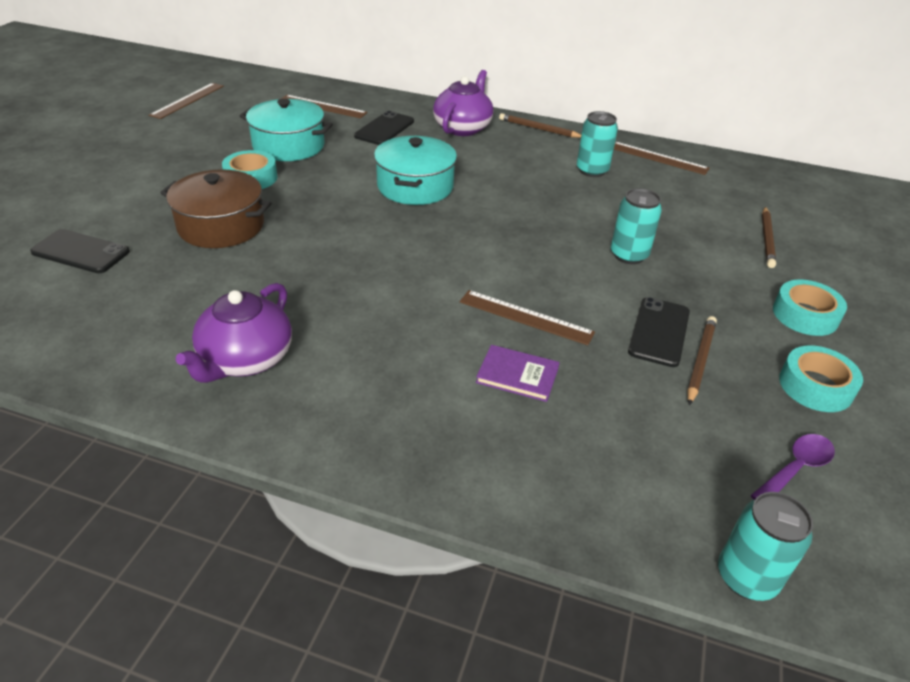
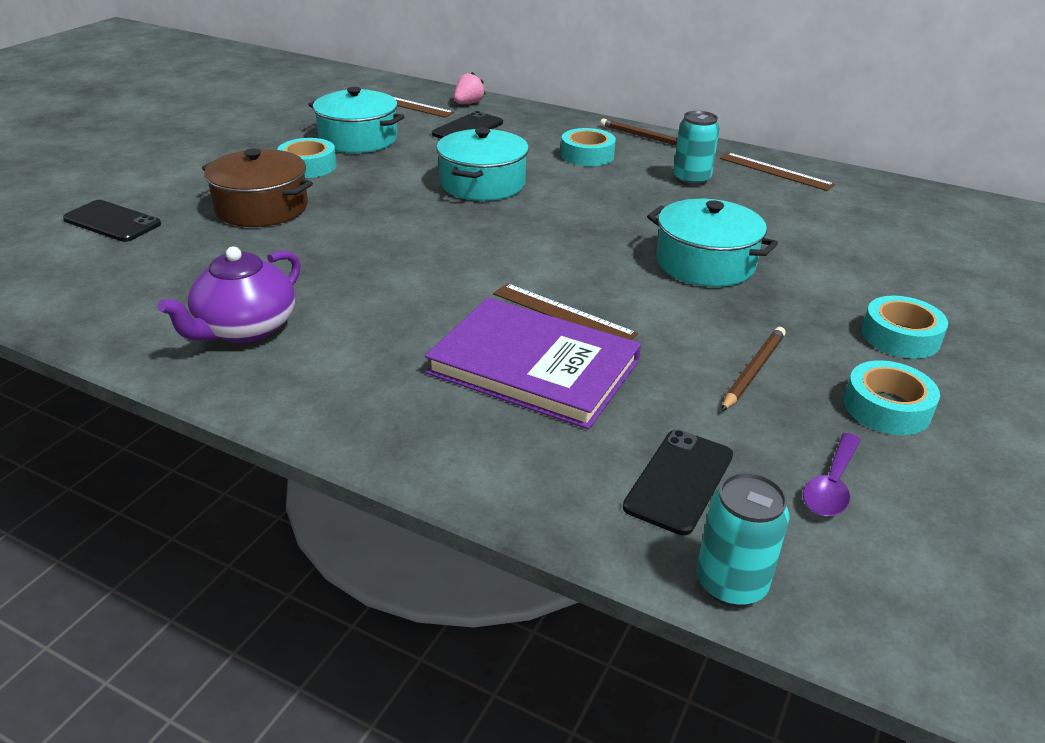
camera: 10 degrees right, 5 degrees down
brown ruler [149,83,224,119] -> none
purple teapot [433,70,493,136] -> none
purple book [476,345,560,402] -> purple book [425,298,641,429], size x2.17
turquoise can [611,188,662,264] -> turquoise pot [647,199,778,287]
black phone [628,297,690,367] -> black phone moved to [623,430,733,535]
purple spoon [750,434,835,500] -> purple spoon turned 150 degrees clockwise [803,433,861,516]
brown pencil [762,207,776,268] -> none
none -> pink strawberry [454,72,486,104]
none -> turquoise tape [561,128,616,166]

